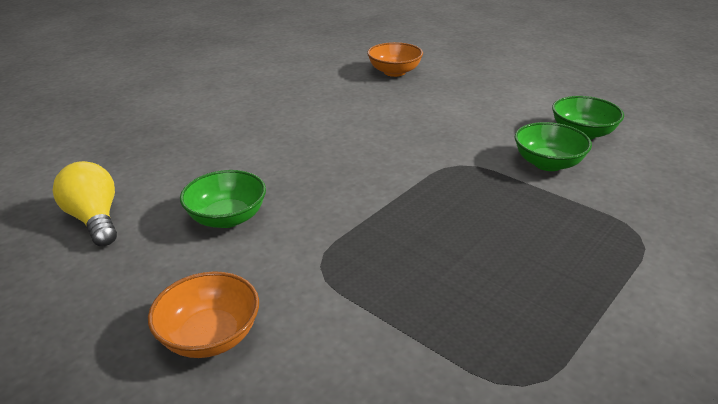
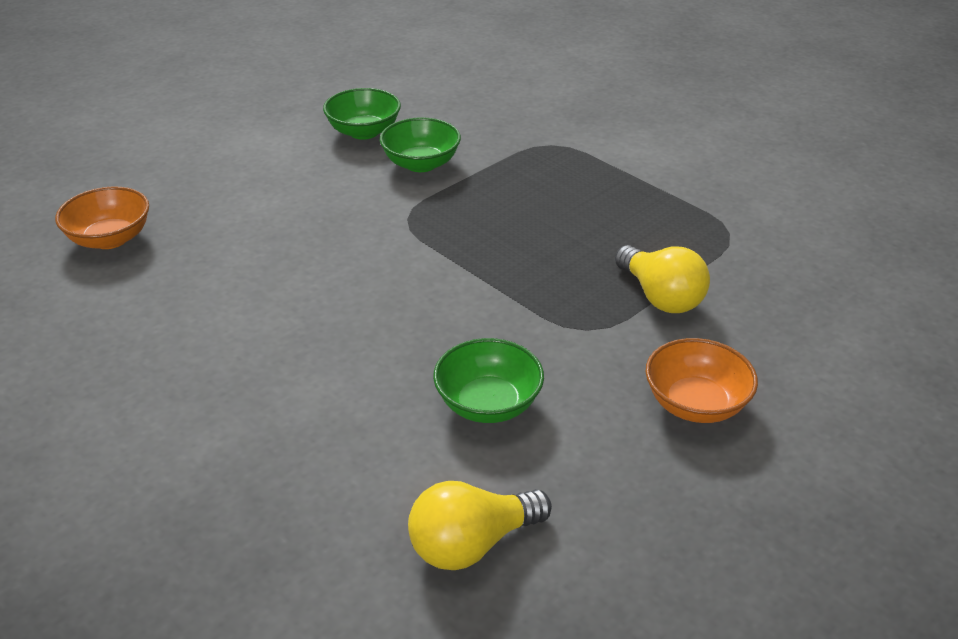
camera: 85 degrees left, 5 degrees up
none -> yellow light bulb [615,245,710,313]

